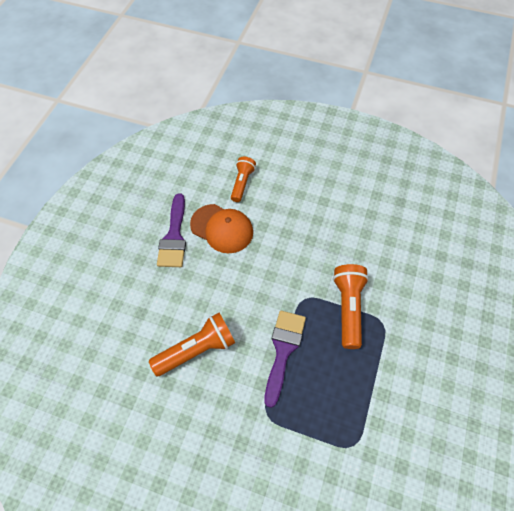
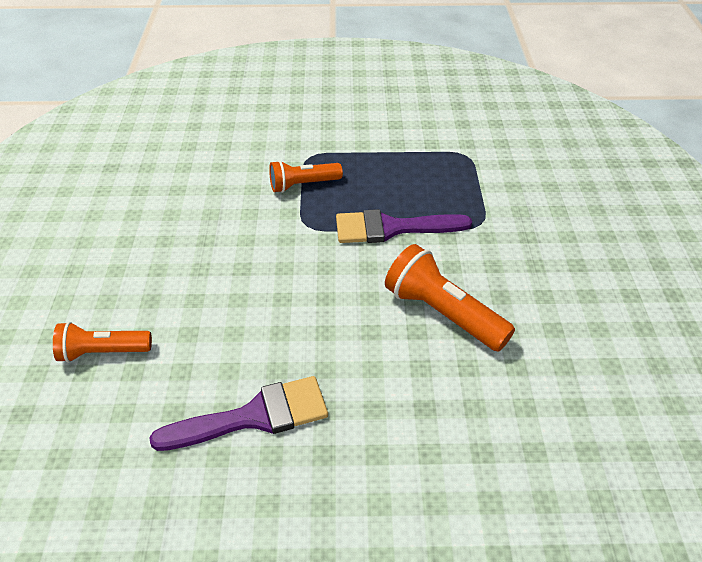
camera: 110 degrees left, 15 degrees down
orange cap [190,204,253,253] -> none
orange flashlight [333,264,369,349] -> orange flashlight [269,160,343,193], size x0.66

